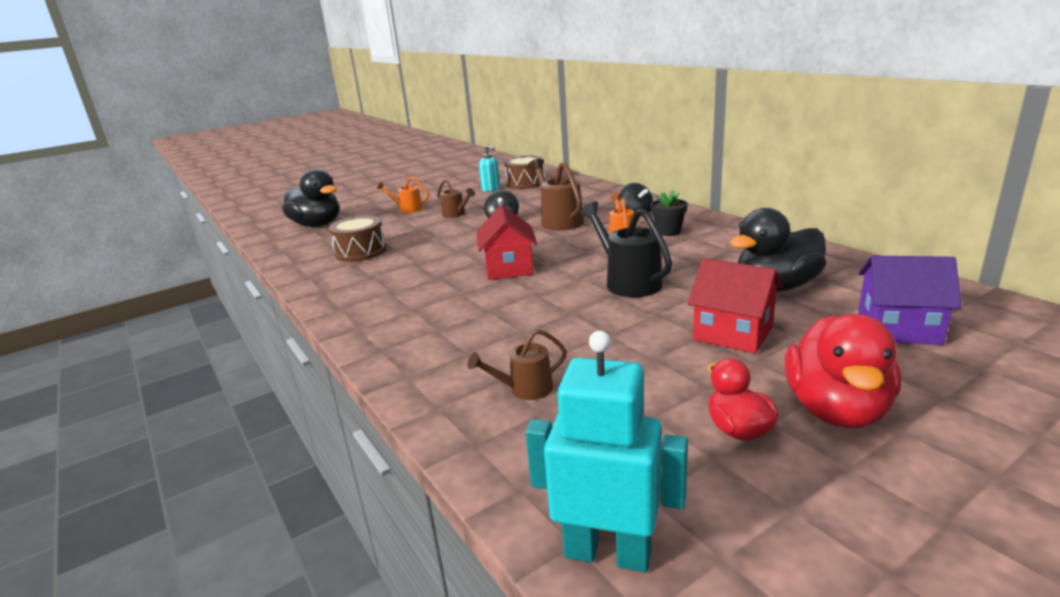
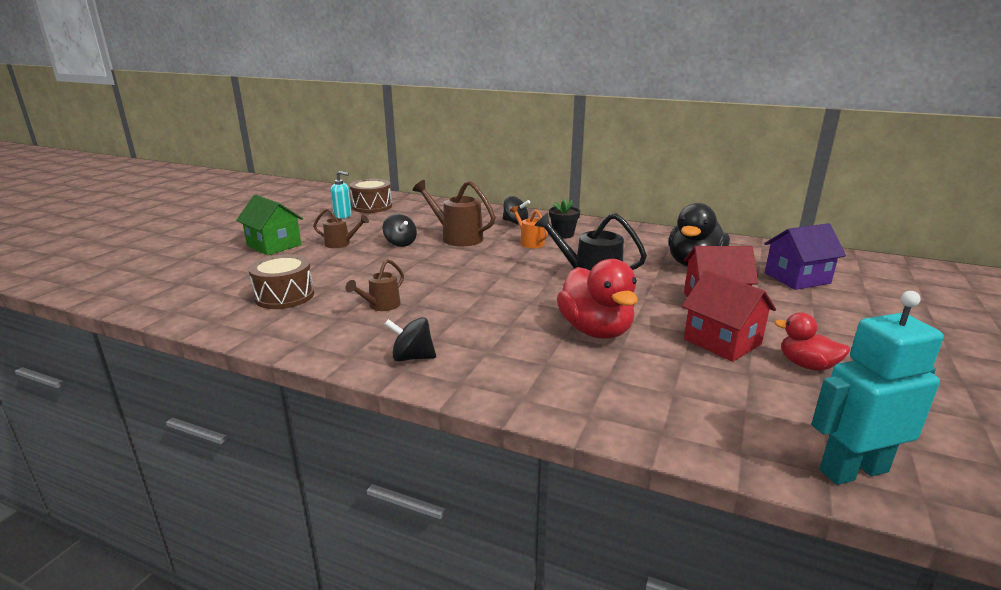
camera: 35 degrees left, 0 degrees up
black duck [282,169,339,227] -> none
orange watering can [377,177,429,213] -> green house [236,194,303,255]
brown watering can [468,329,567,400] -> brown watering can moved to [345,259,404,311]
red house [476,205,537,280] -> red house moved to [682,270,776,362]
red duck [785,314,901,429] -> red duck moved to [557,259,638,339]
none -> black spinning top [385,317,436,361]

